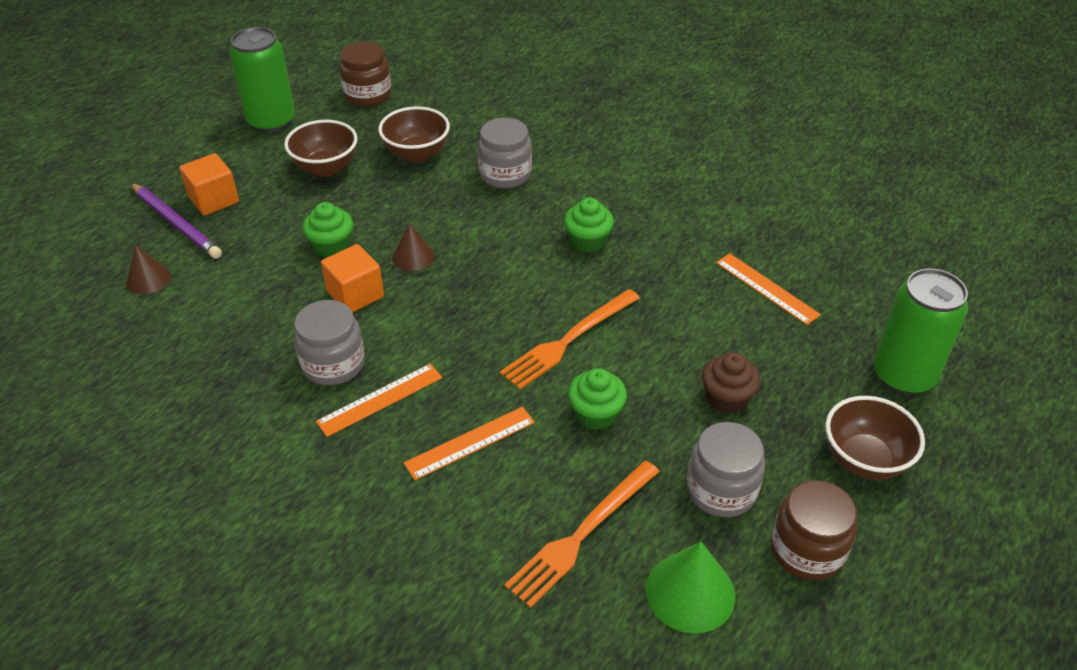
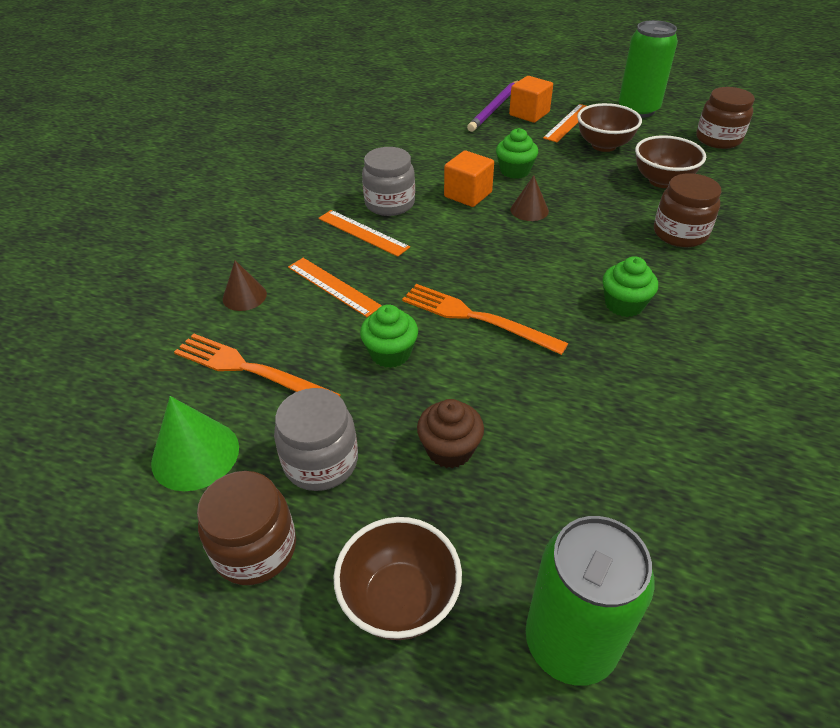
camera: 75 degrees right, 0 degrees up
brown cone [126,246,171,294] -> brown cone moved to [223,260,267,311]
grey jar [478,118,532,189] -> brown jar [654,173,721,247]
orange ruler [716,253,821,325] -> orange ruler moved to [543,104,586,142]

